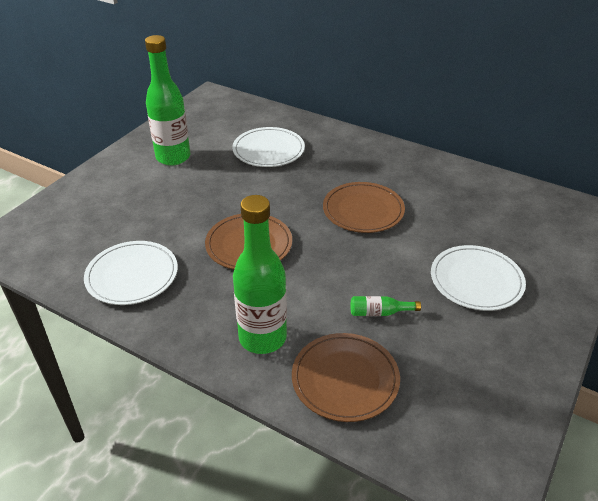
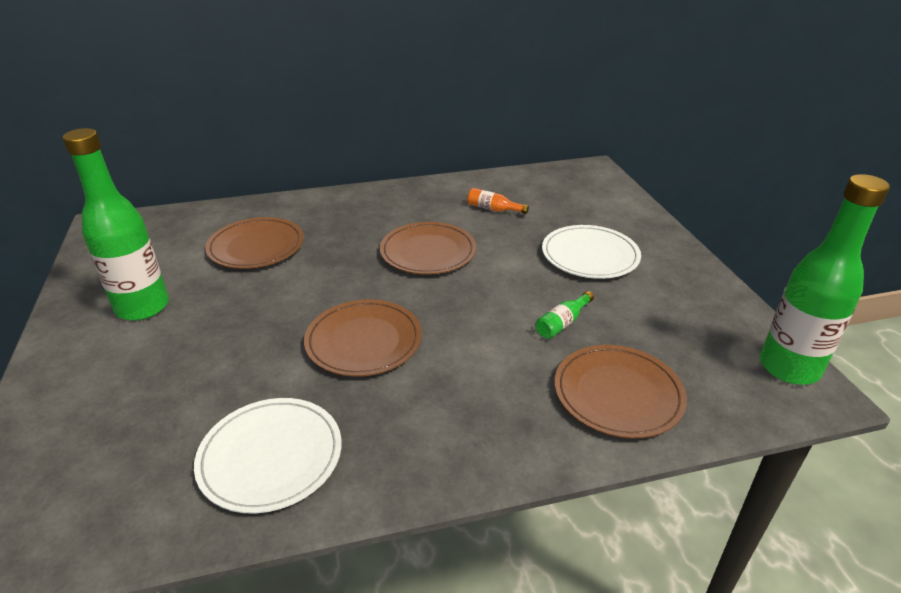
camera: 45 degrees left, 5 degrees down
white plate [232,127,305,167] -> brown plate [205,217,304,269]
green bottle [233,195,287,354] -> green bottle moved to [760,174,890,384]
none -> orange bottle [467,188,529,214]

